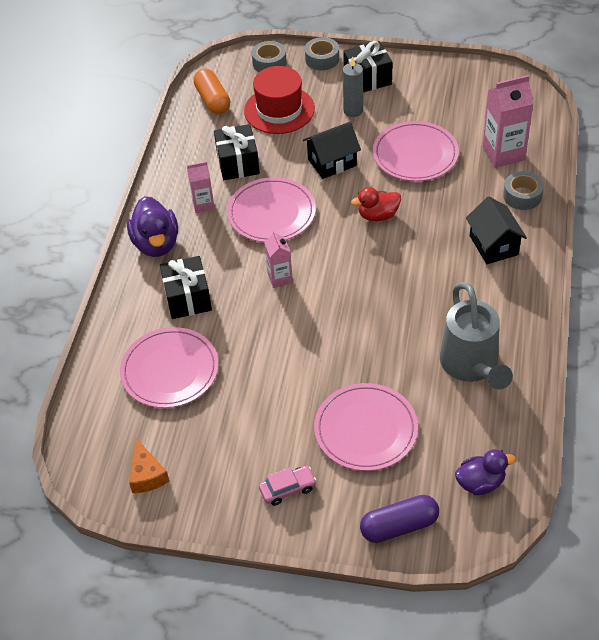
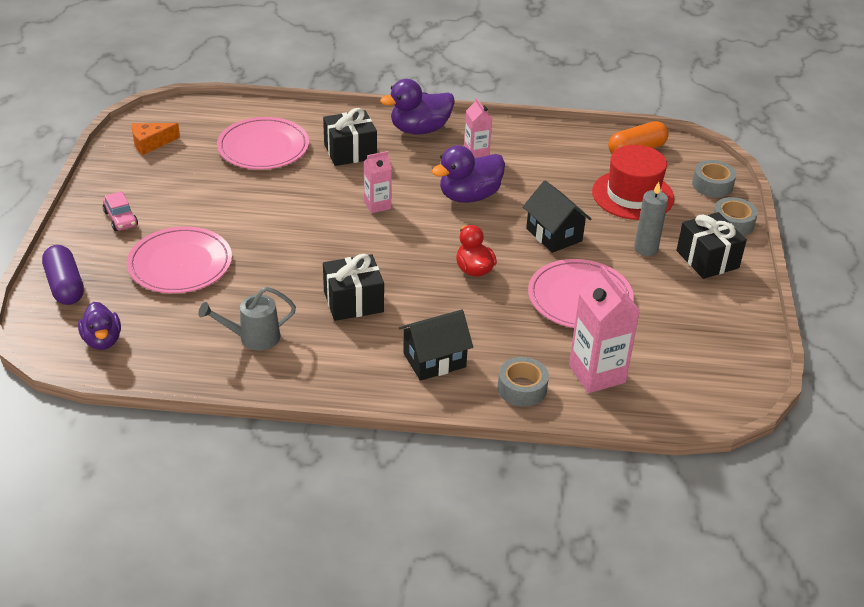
camera: 80 degrees right, 10 degrees down
black gift [214,124,260,180] -> black gift moved to [323,254,384,321]
pink plate [227,177,316,242] -> purple duck [432,145,505,203]
grey watering can [440,282,513,389] -> grey watering can [198,287,296,350], size x0.61

